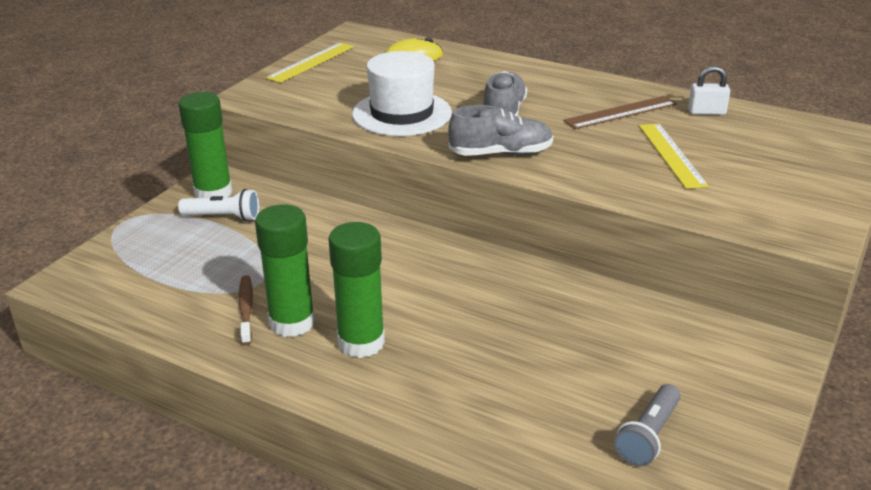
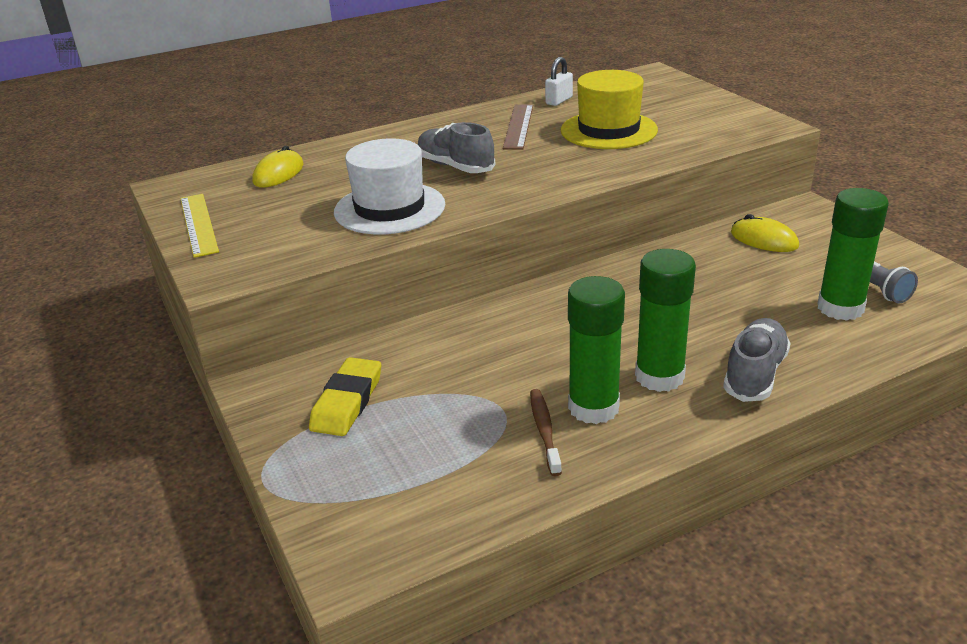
camera: 55 degrees left, 0 degrees up
green glue stick [178,92,232,198] -> green glue stick moved to [817,188,889,321]
white flashlight [178,189,259,221] -> yellow eraser [309,357,381,436]
brown toothbrush [239,275,253,345] -> brown toothbrush turned 60 degrees clockwise [530,389,562,476]
grey shoe [448,105,553,156] -> grey shoe moved to [723,318,791,402]
yellow ruler [639,124,708,189] -> yellow hat [561,70,658,149]
none -> yellow mouse [731,214,799,252]

